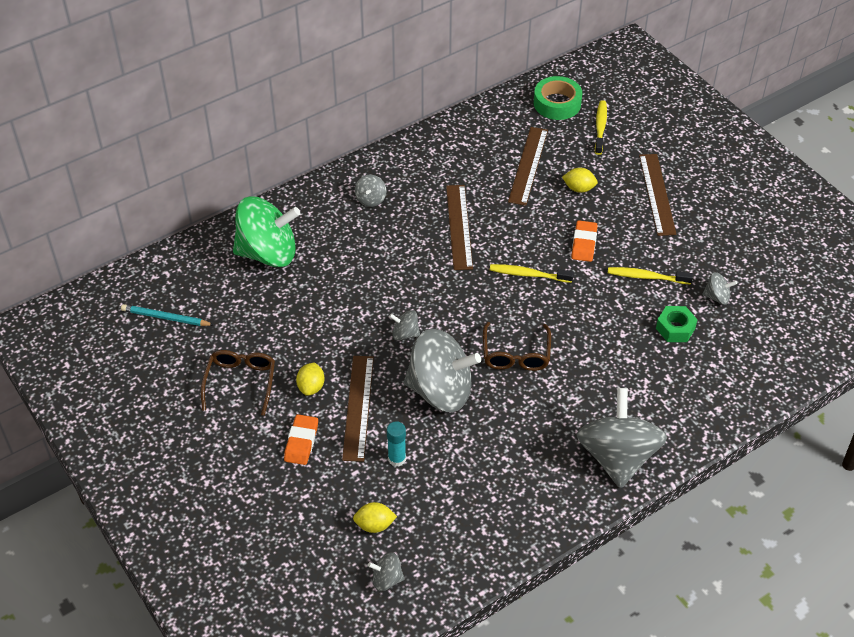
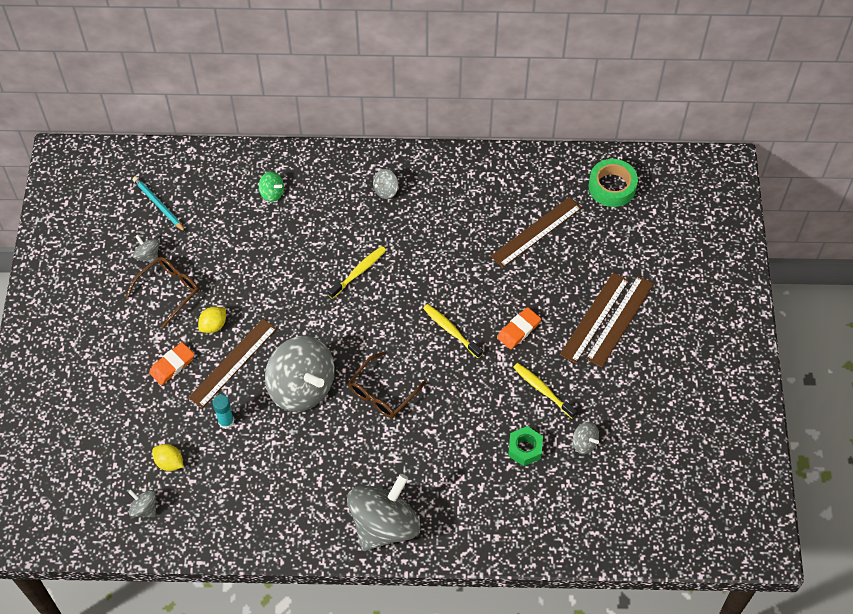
camera: 35 degrees right, 10 degrees up
green spinning top [233,196,300,267] -> green spinning top [259,172,284,202], size x0.42
grey spinning top [389,310,420,341] -> grey spinning top moved to [133,235,160,264]
brown ruler [446,185,473,270] -> brown ruler moved to [560,272,629,364]
yellow lemon [562,168,598,193] -> none
yellow toothbrush [595,100,607,155] -> yellow toothbrush moved to [328,246,386,299]

